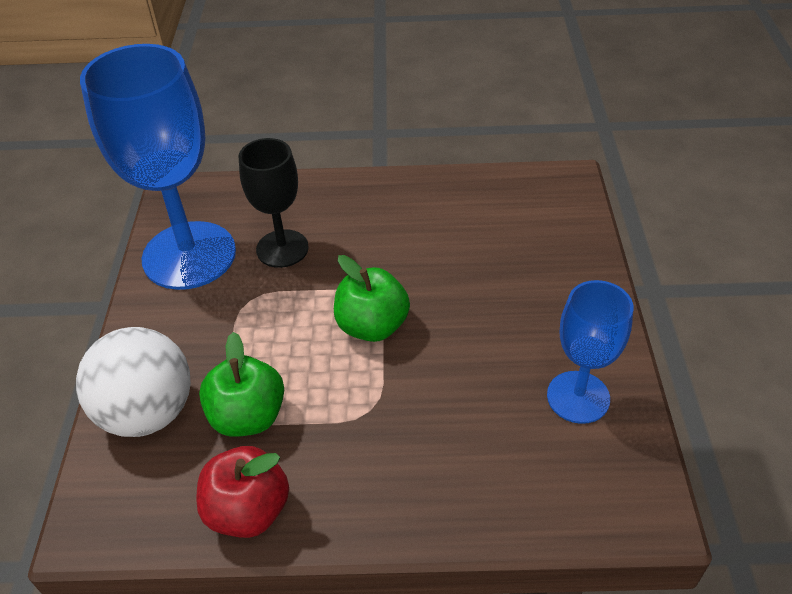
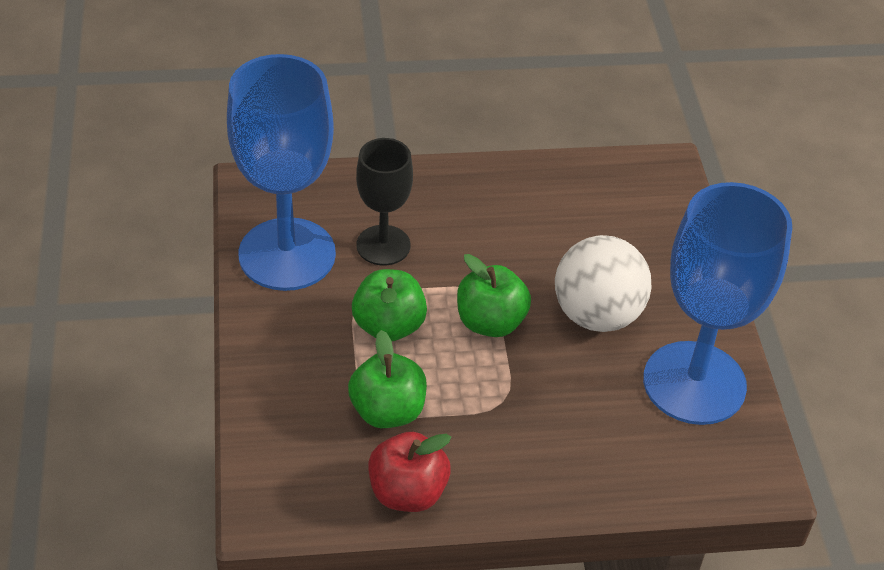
camera: 10 degrees left, 0 degrees up
white ball [76,327,191,437] -> white ball moved to [555,235,651,332]
blue goblet [547,280,633,424] -> blue goblet [643,182,792,425], size x1.77
none -> green apple [352,269,427,341]

